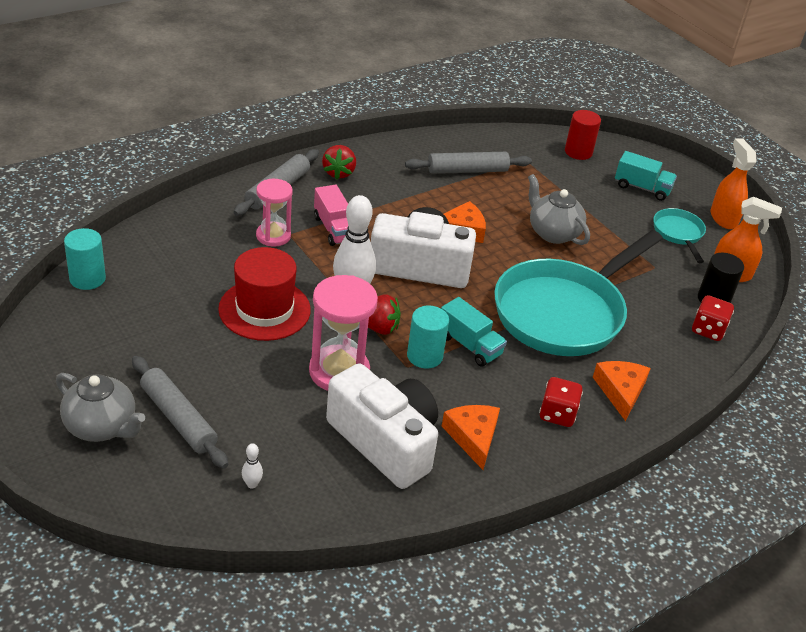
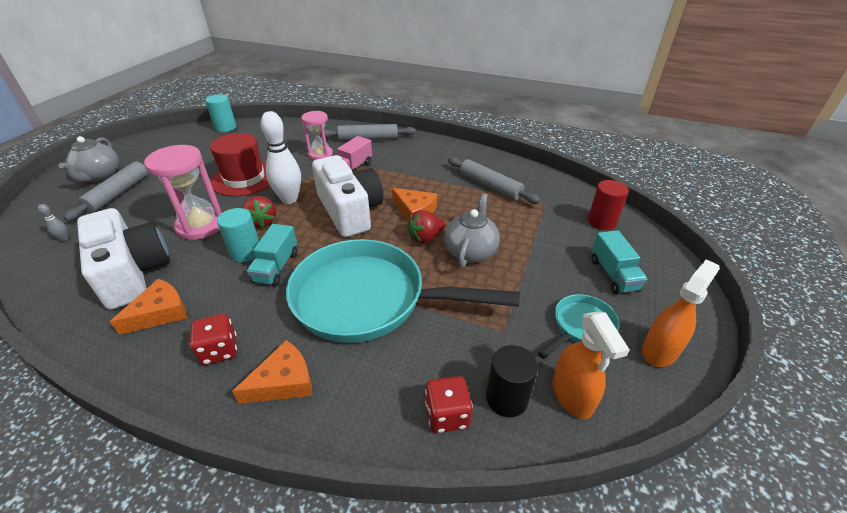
camera: 60 degrees right, 0 degrees up
white bowling pin [242,443,263,489] -> grey bowling pin [38,204,69,241]
red strawberry [322,145,356,179] -> red strawberry moved to [407,210,445,244]
white camera [326,363,438,489] -> white camera turned 45 degrees counterclockwise [77,208,170,310]

